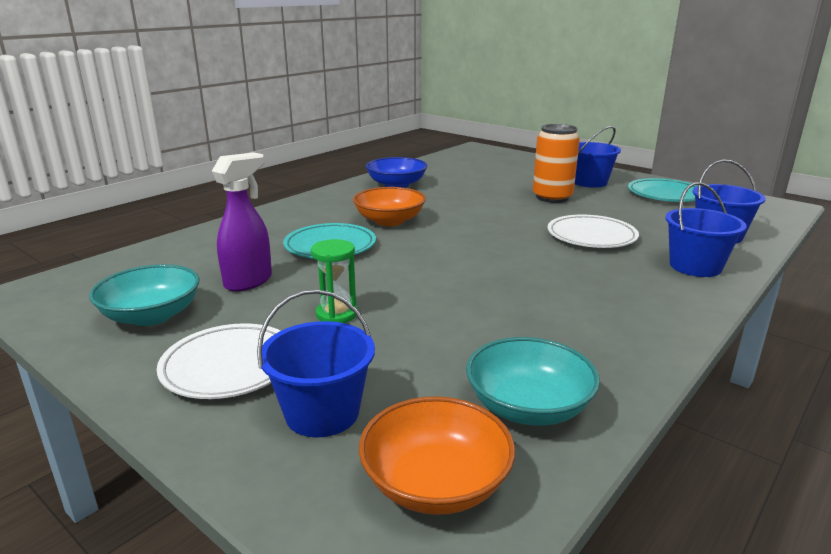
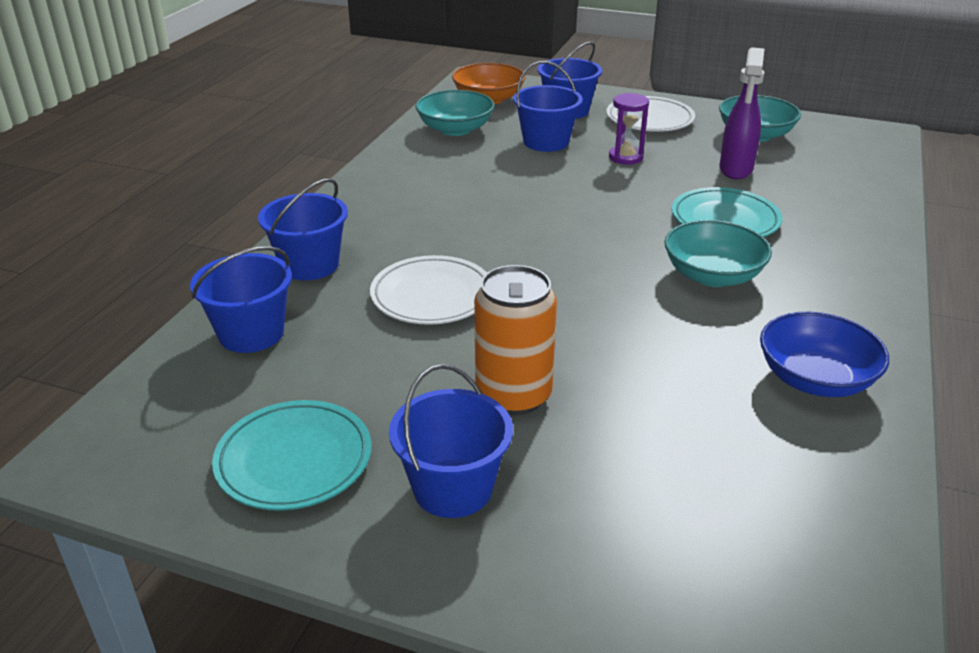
camera: 160 degrees right, 10 degrees up
green hourglass [311,239,358,323] -> purple hourglass [609,93,649,165]
orange bowl [353,187,426,226] -> turquoise bowl [664,220,772,287]
none -> blue bucket [513,61,583,152]

